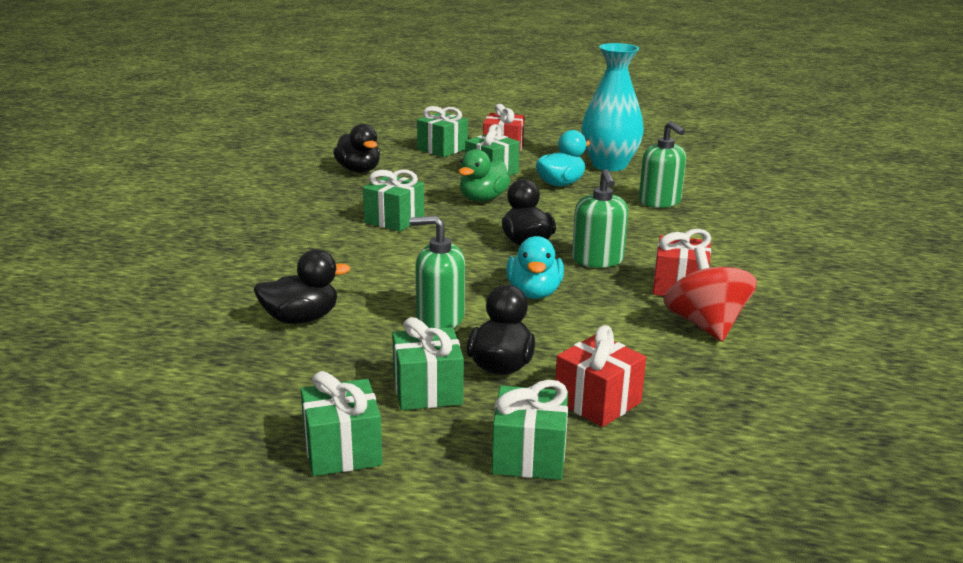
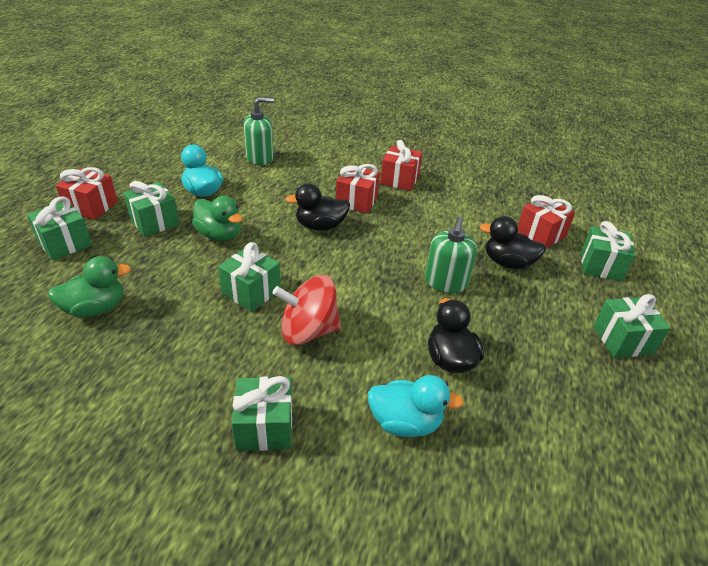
camera: 85 degrees left, 15 degrees up
black duck [333,124,380,173] -> green duck [48,256,131,318]
green gift [392,317,464,410] -> green gift moved to [232,376,292,451]
turquoise duck [506,236,564,299] -> turquoise duck moved to [368,375,464,437]
green soap dispenser [572,169,628,268] -> red gift [336,164,380,213]
turquoise vase [581,43,644,171] -> none
red spinning top [664,246,757,342] -> red spinning top moved to [273,275,341,345]

